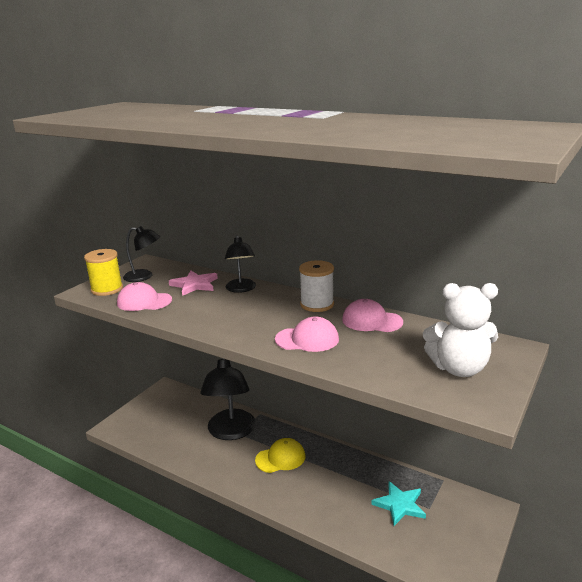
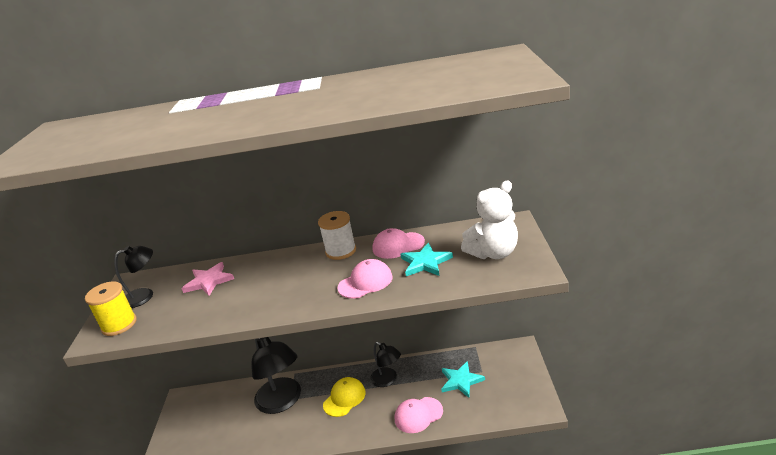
camera: 30 degrees left, 5 degrees up
pink cap [117,282,172,311] -> pink cap moved to [395,397,443,433]
black lamp [225,235,256,293] -> black lamp moved to [370,342,401,387]
none -> turquoise star [400,243,453,276]

